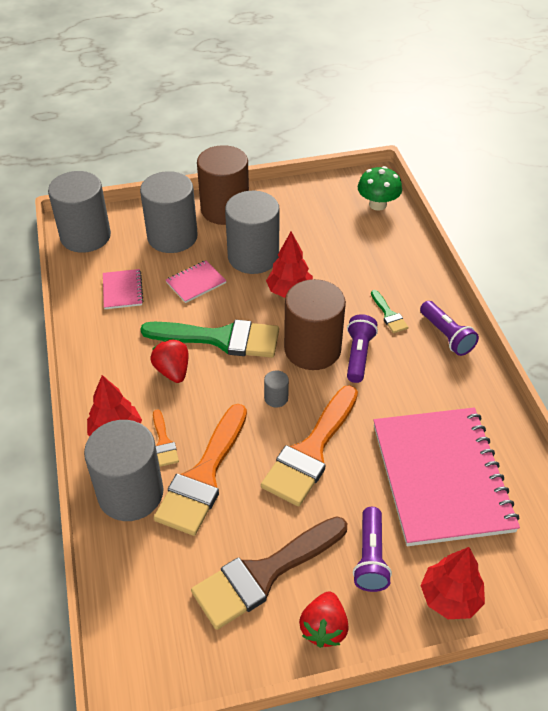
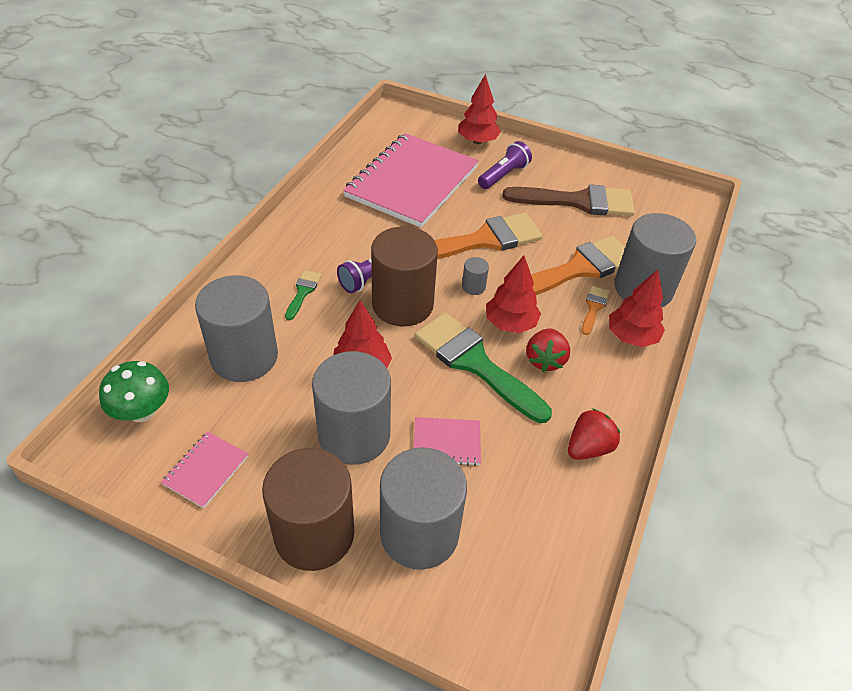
camera: 145 degrees left, 0 degrees up
grey cylinder [48,171,111,253] -> grey cylinder moved to [195,275,278,382]
pink notebook [103,269,143,309] -> pink notebook moved to [161,432,248,508]
red strawberry [299,591,349,648] -> red strawberry moved to [568,408,620,460]
purple flashlight [420,301,479,356] -> none
none -> red tree [486,255,541,333]

